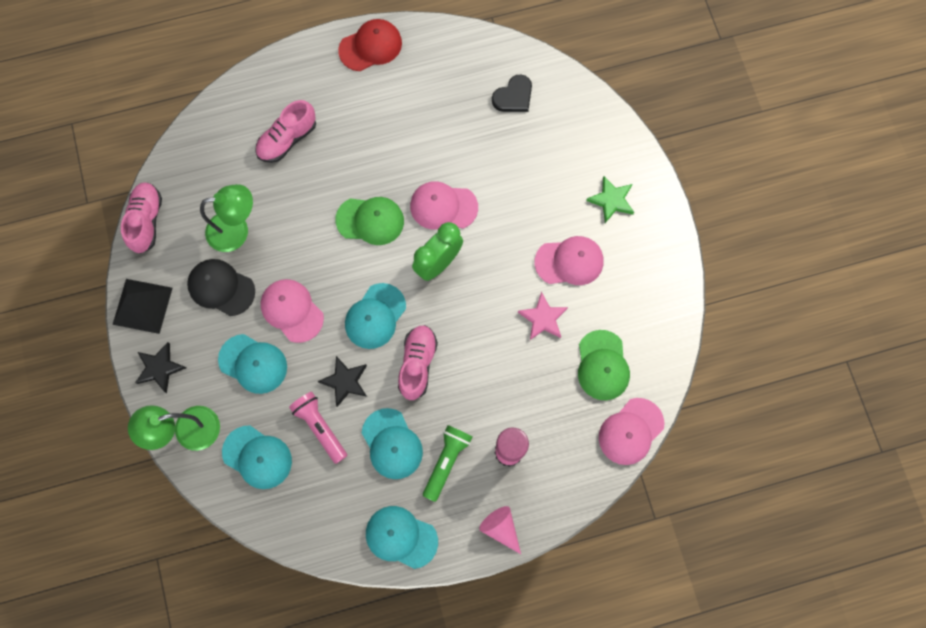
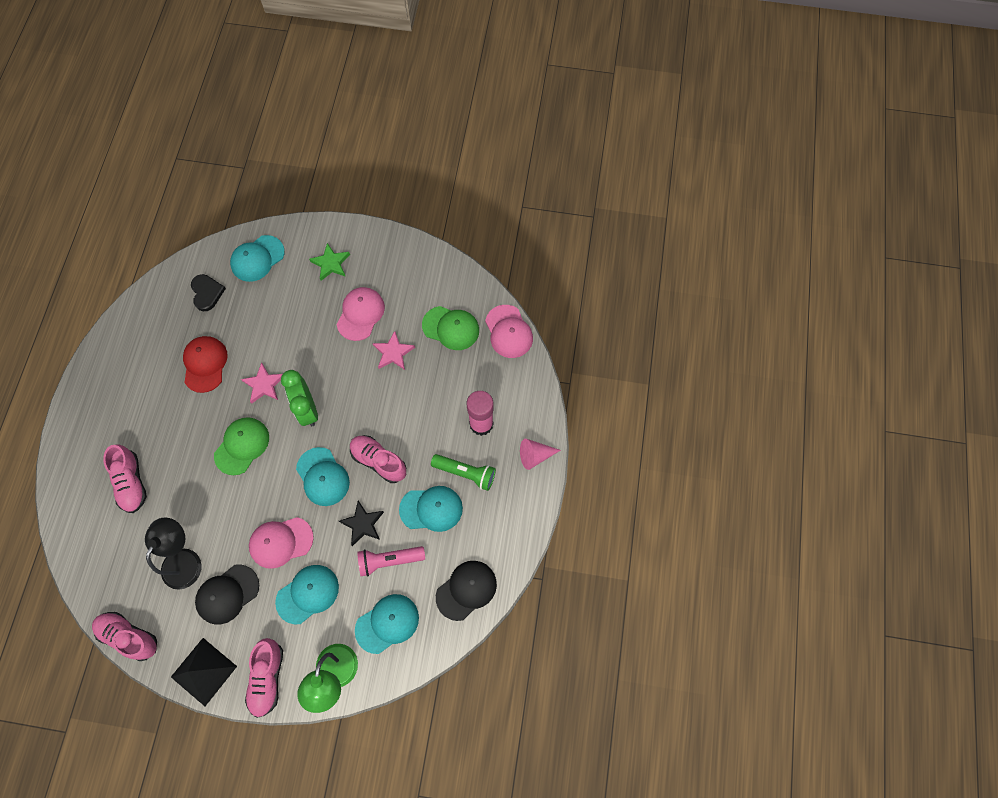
camera: 65 degrees left, 5 degrees down
black star [135,342,186,393] -> pink shoe [245,638,283,718]
green lamp [200,184,253,252] -> black lamp [145,518,201,590]
red cap [338,19,402,71] -> red cap moved to [183,336,228,393]
turquoise cap [366,506,438,569] -> turquoise cap moved to [230,235,285,282]
pink cap [410,181,478,230] -> pink star [241,363,282,404]
green flashlight [423,425,473,502] -> green flashlight turned 150 degrees clockwise [431,454,496,491]
none -> black cap [436,561,497,621]

